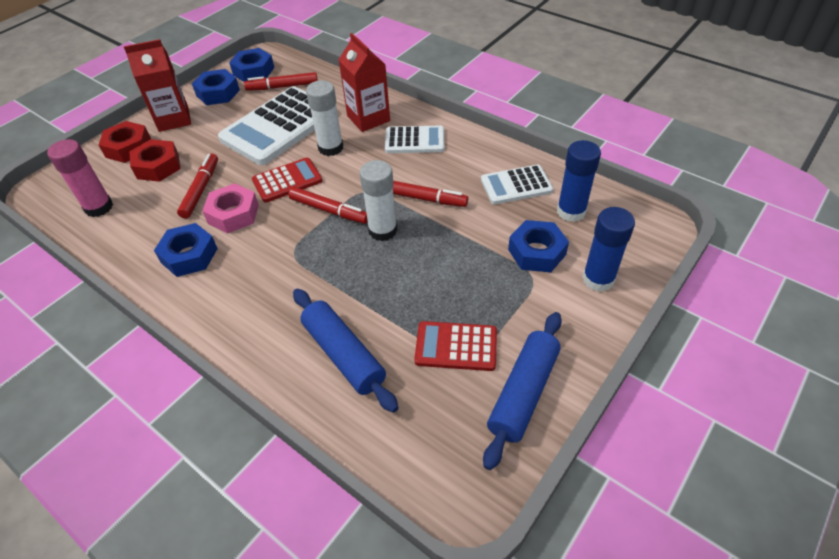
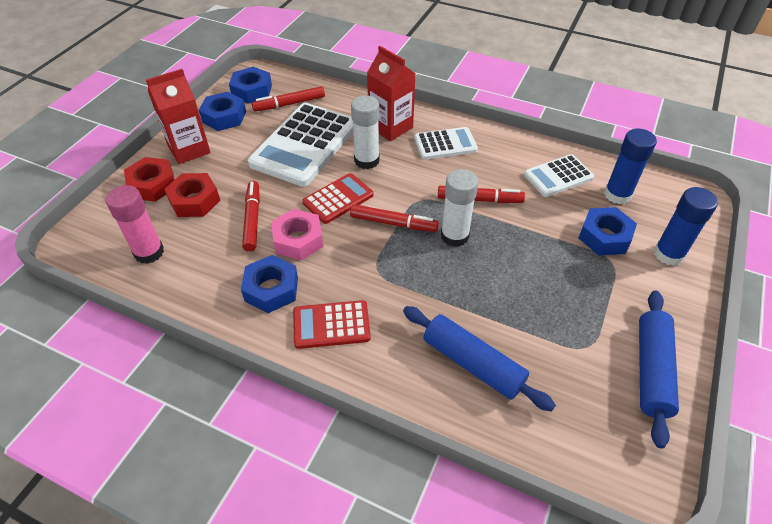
camera: 15 degrees left, 0 degrees up
red calculator [414,321,497,371] -> red calculator moved to [293,300,371,349]

